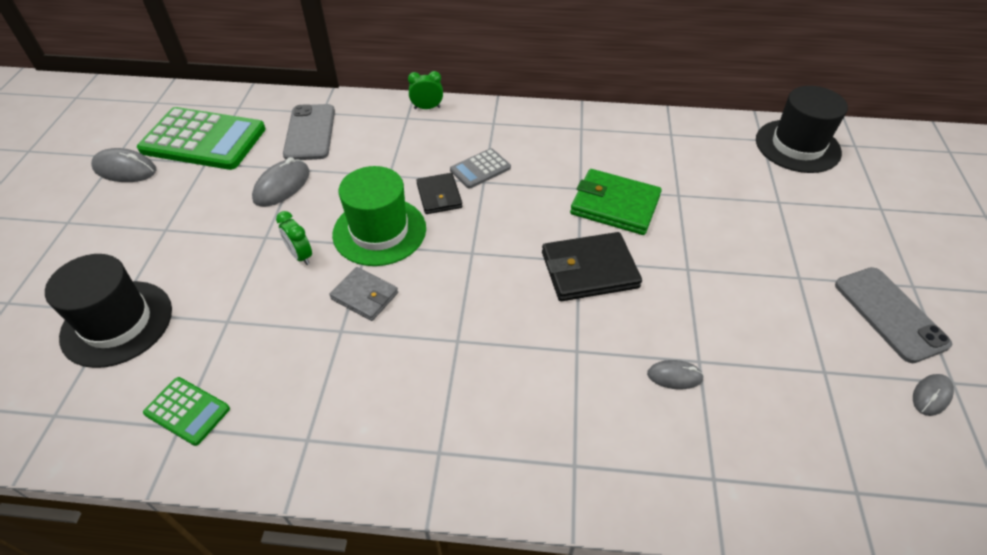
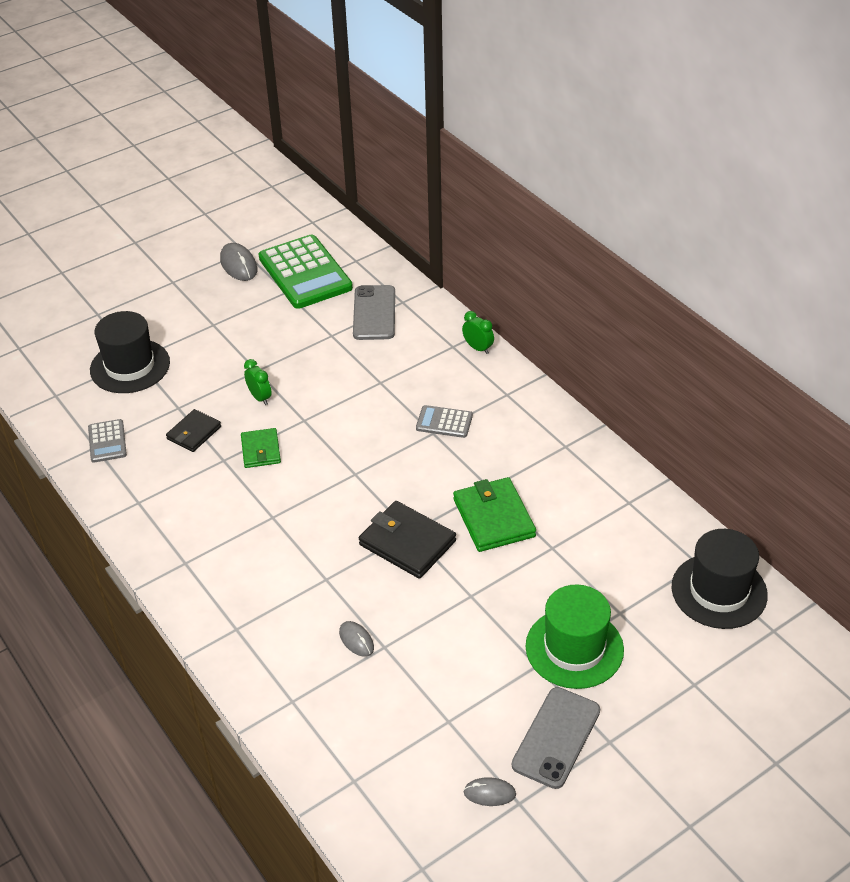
camera: 50 degrees right, 5 degrees down
green calculator [143,377,230,446] -> grey calculator [88,419,127,463]
grey mouse [252,157,310,207] -> none
green clock [276,211,312,265] -> green clock turned 135 degrees clockwise [244,359,272,405]
grey phone [283,104,335,160] -> grey phone turned 45 degrees counterclockwise [353,285,395,340]
grey wallet [329,267,398,321] -> green wallet [241,428,281,468]
green hat [332,166,426,266] -> green hat moved to [525,585,624,689]
black wallet [416,173,462,214] -> black wallet moved to [166,409,221,452]

